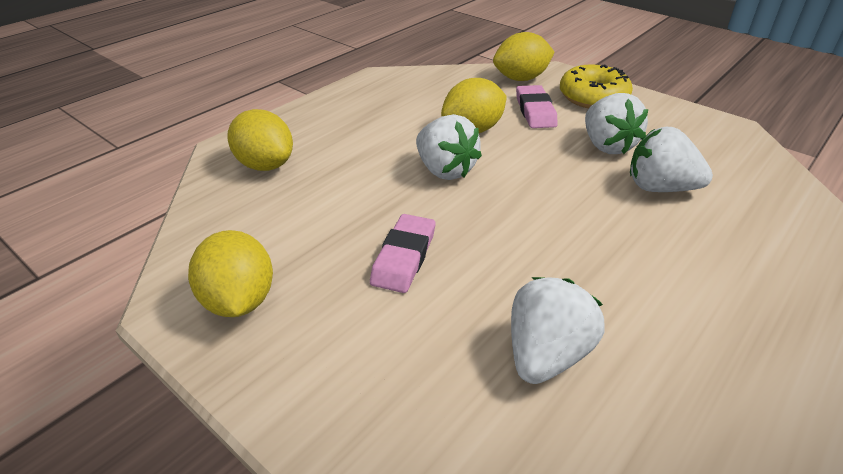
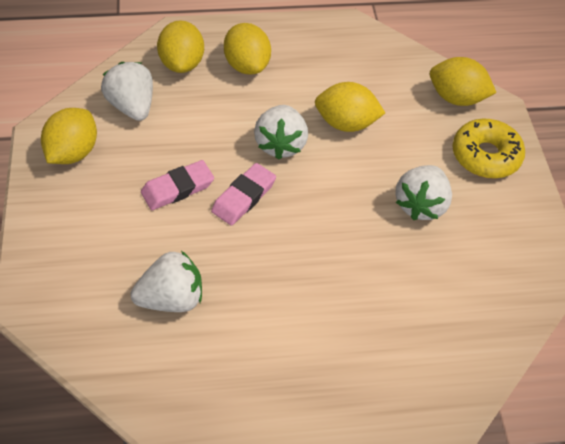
camera: 40 degrees right, 15 degrees up
pink eraser [516,85,558,128] -> pink eraser moved to [211,163,276,226]
white strawberry [630,127,713,192] -> white strawberry moved to [101,62,153,121]
none -> yellow lemon [224,23,271,75]

